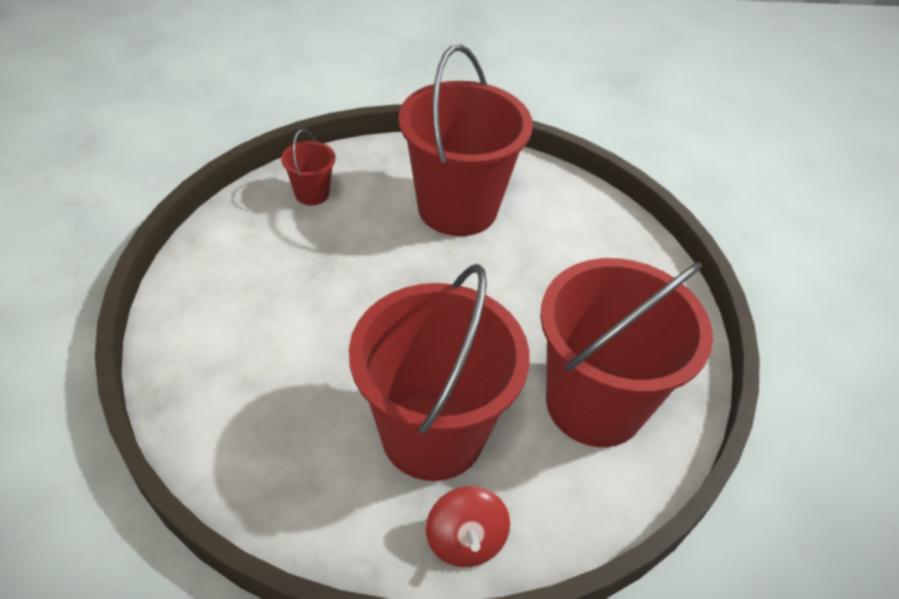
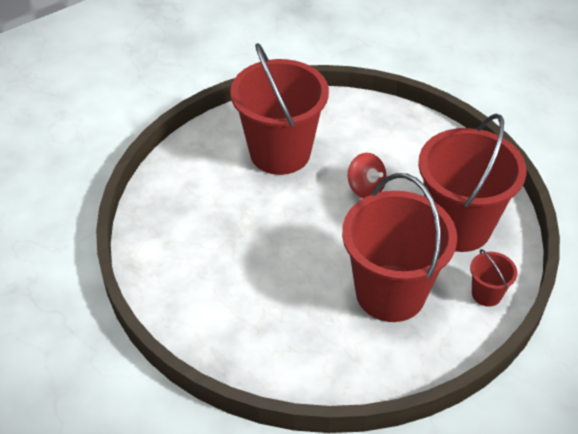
camera: 30 degrees left, 0 degrees up
red bucket [281,129,336,205] -> red bucket moved to [470,249,517,307]
red spinning top [426,486,510,567] -> red spinning top moved to [348,153,387,198]

